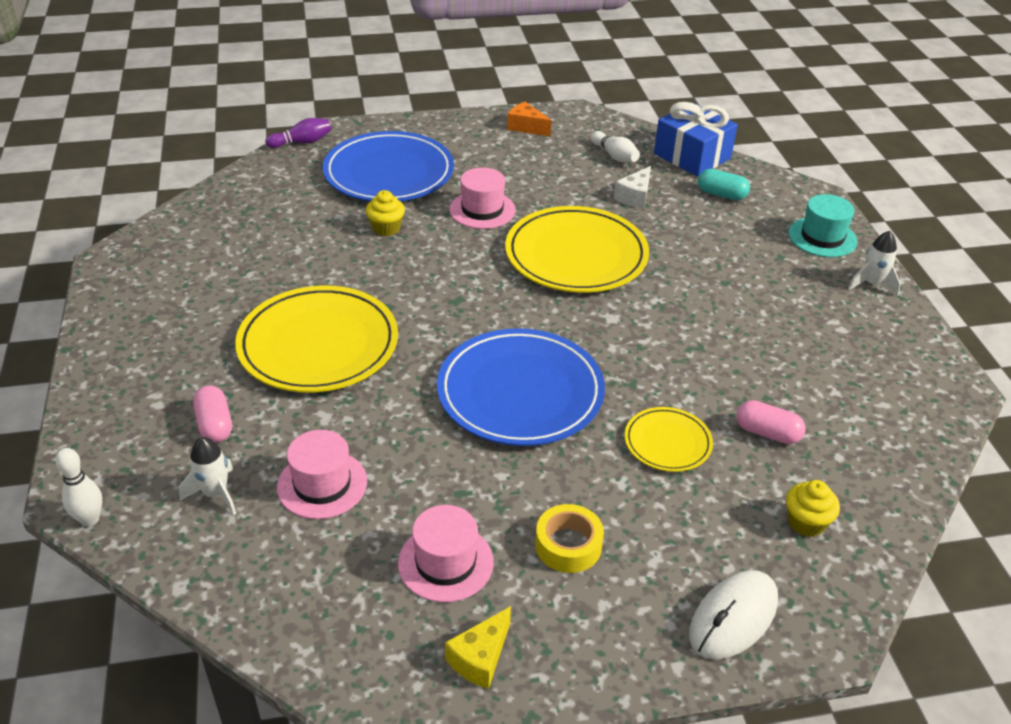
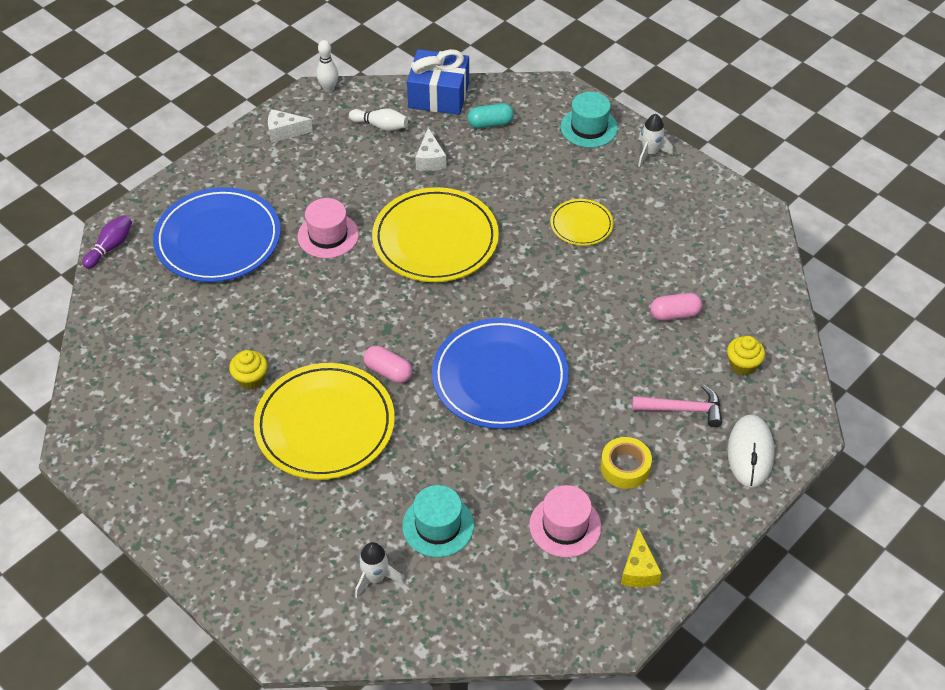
camera: 35 degrees left, 10 degrees up
white bowling pin [55,448,102,526] -> white bowling pin moved to [316,40,338,92]
pink capsule [193,385,232,443] -> pink capsule moved to [364,346,413,383]
pink hat [277,430,367,519] -> turquoise hat [402,485,474,557]
yellow cupcake [366,190,405,236] -> yellow cupcake moved to [229,350,268,390]
orange cheese [507,102,552,137] -> white cheese [268,109,313,143]
yellow plate [624,407,713,472] -> yellow plate moved to [550,199,613,246]
none -> pink hammer [632,385,722,427]

